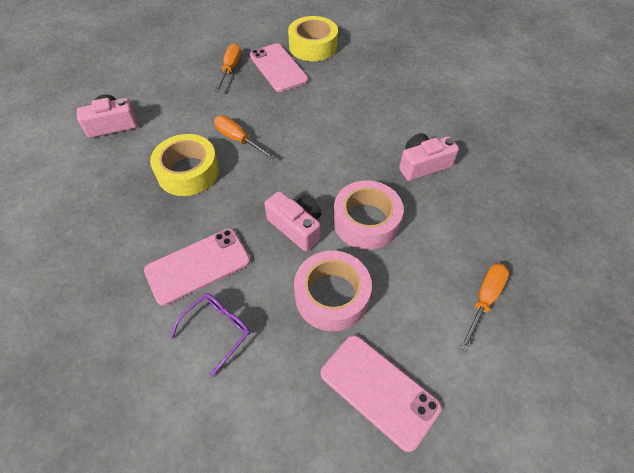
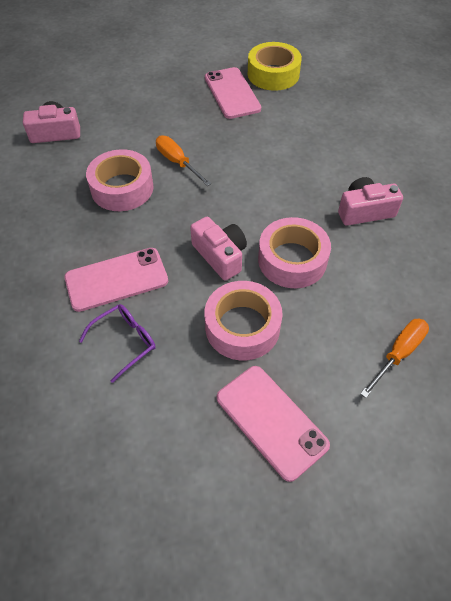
camera: 10 degrees right, 0 degrees up
yellow tape [150,134,219,196] -> pink tape [86,149,154,211]
orange screwdriver [215,43,241,92] -> none

